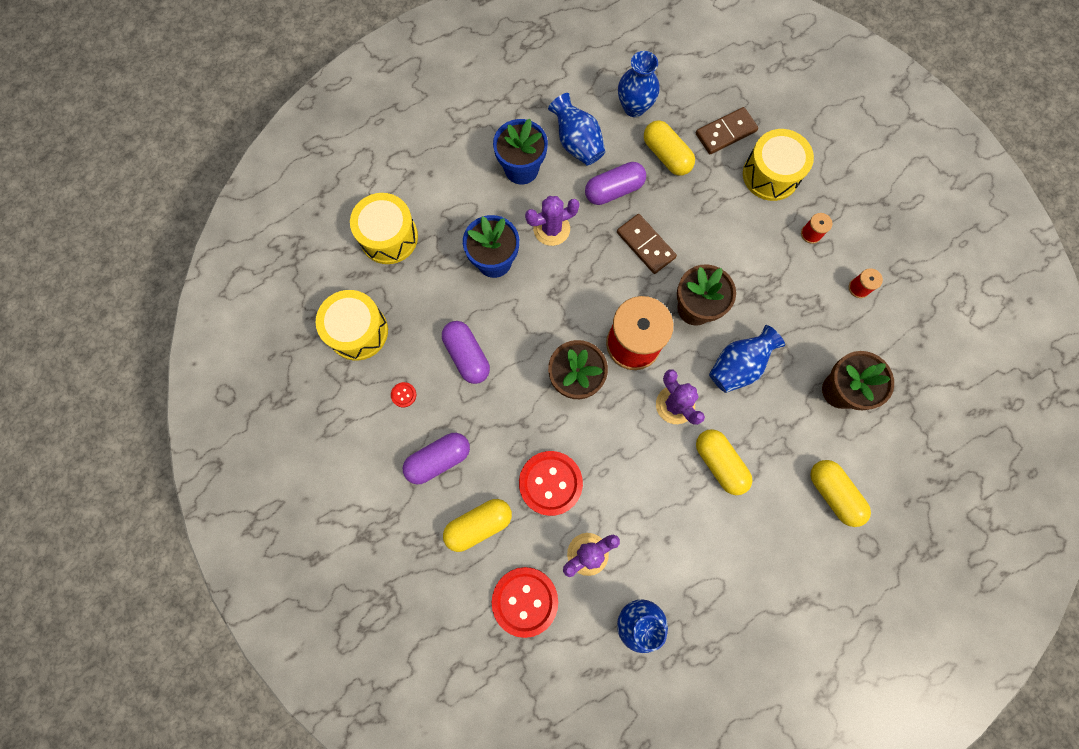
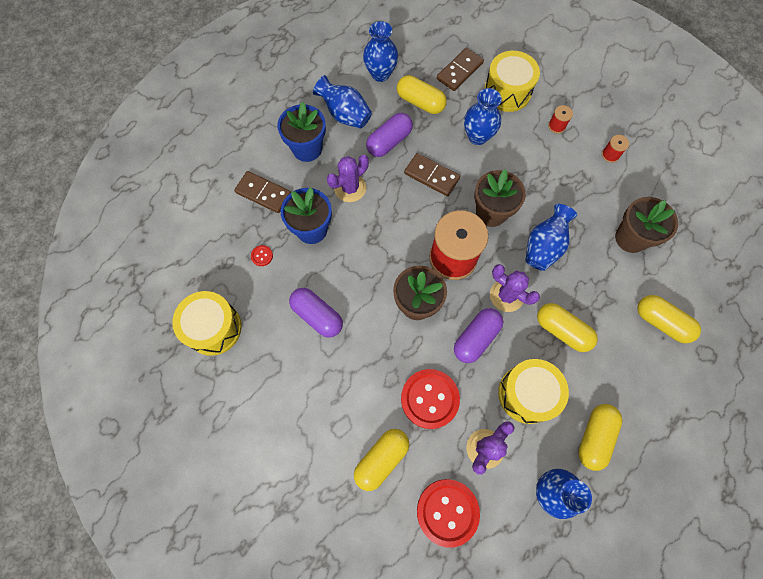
camera: 20 degrees left, 5 degrees down
yellow drum [350,193,418,264] -> yellow drum moved to [498,359,569,424]
red button [391,382,416,407] -> red button moved to [251,245,273,266]
purple capsule [403,433,470,484] -> purple capsule moved to [454,308,504,363]
none -> brown domino [234,171,291,213]
none -> blue vase [464,88,502,145]
none -> yellow capsule [578,404,622,471]

